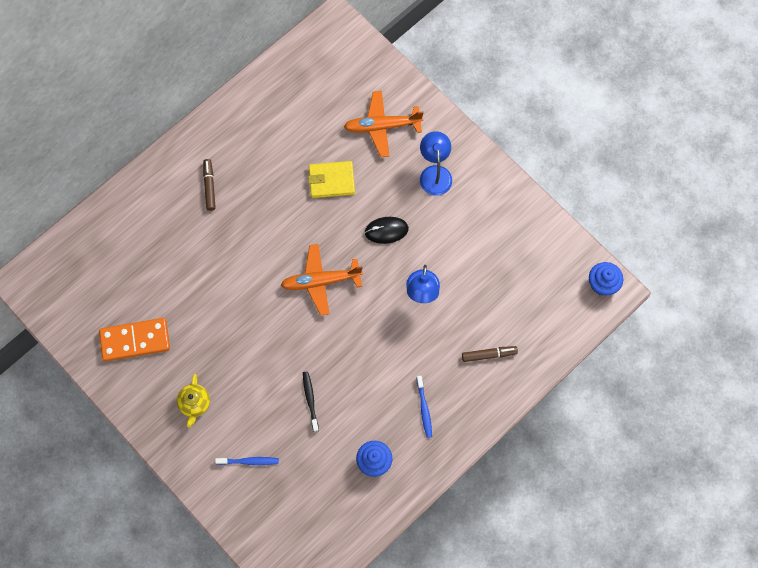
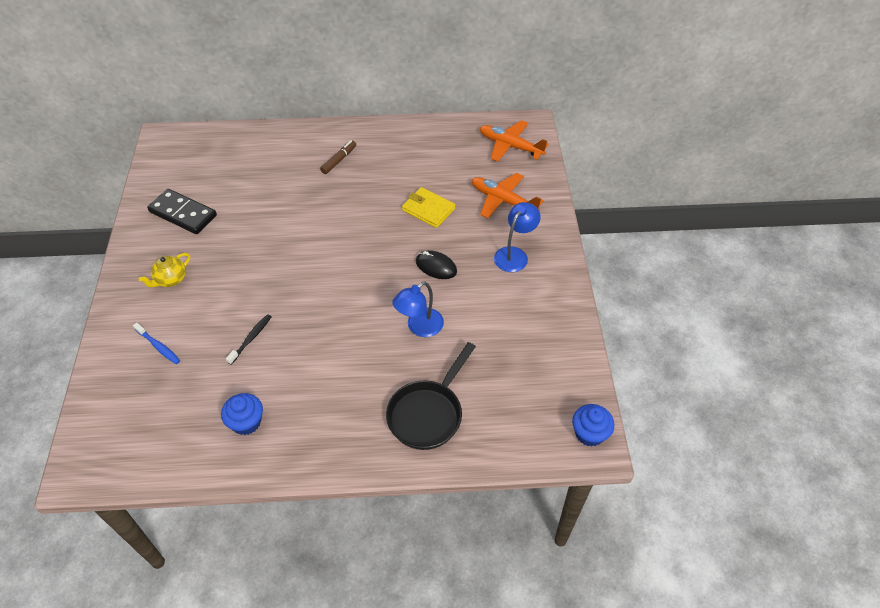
camera: 40 degrees right, 20 degrees down
orange domino [99,318,170,361] -> black domino [147,189,217,234]
orange plane [281,244,363,316] -> orange plane moved to [480,120,549,162]
blue toothbrush [416,376,432,438] -> none
brown marker [462,346,518,362] -> black pan [386,342,476,450]

